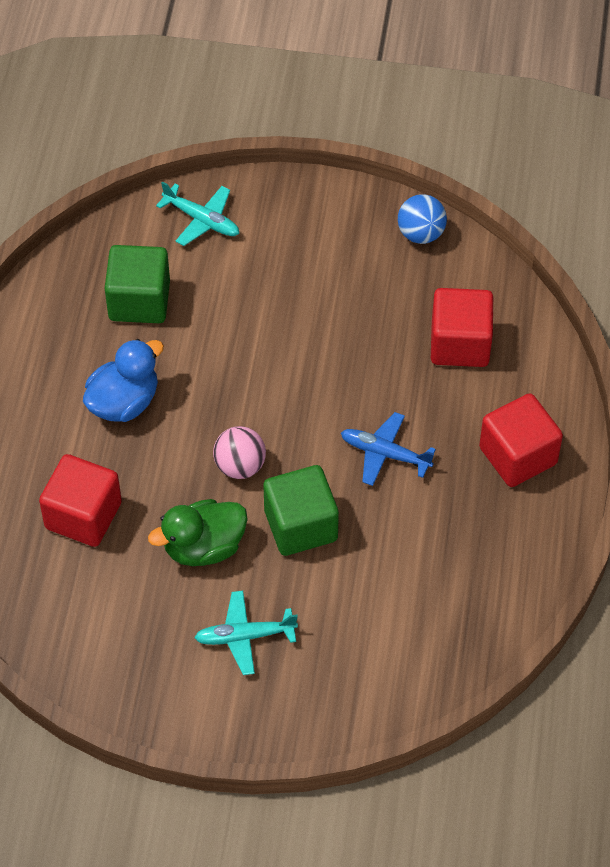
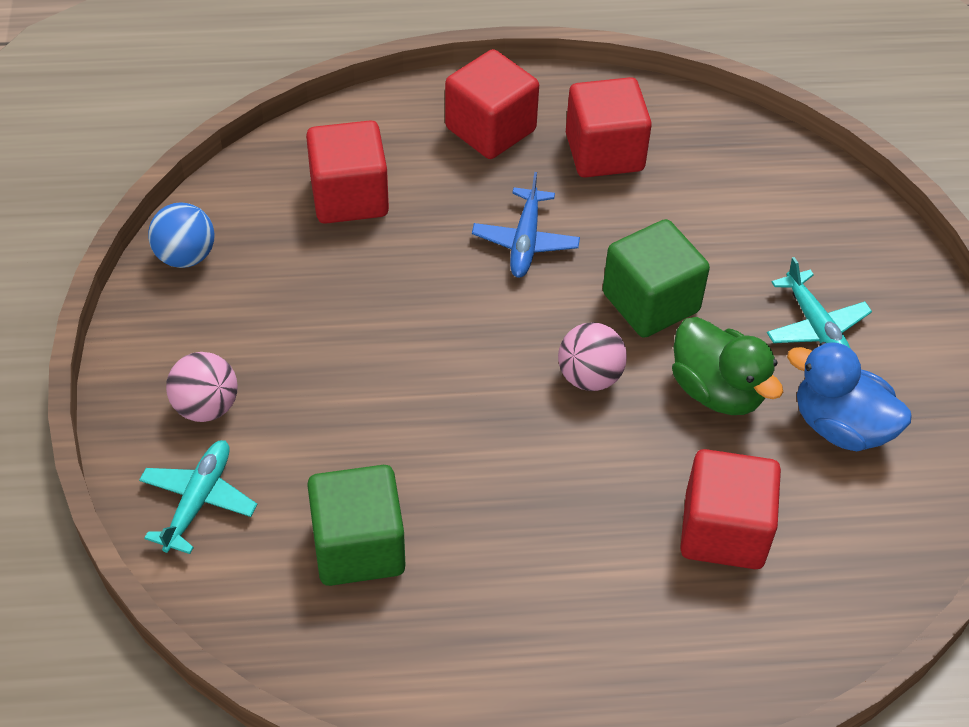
camera: 105 degrees left, 5 degrees down
blue duck [83,339,164,422] -> blue duck moved to [787,342,912,451]
none -> pink ball [166,352,238,422]
none -> red cube [566,77,652,178]

